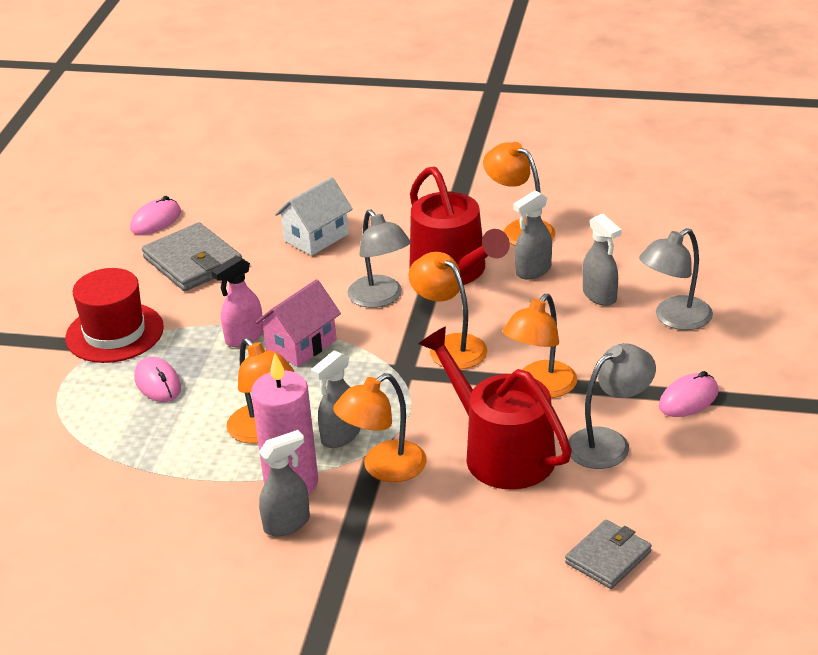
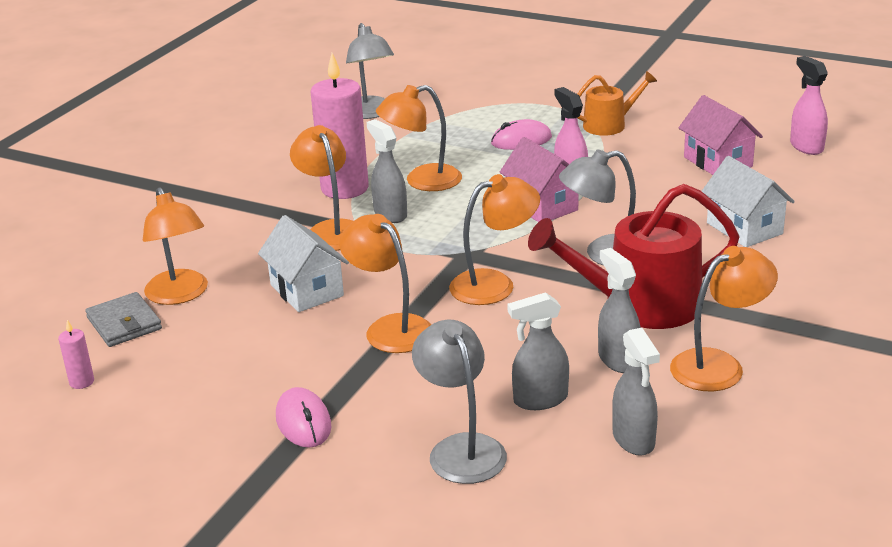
camera: 105 degrees right, 5 degrees down
red hat [65,268,164,363] -> orange watering can [578,71,657,136]
pink mouse [130,196,181,235] -> pink spray bottle [790,56,828,155]
grey wallet [142,222,242,291] -> pink house [679,95,763,175]
grey spray bottle [259,430,310,536] -> grey spray bottle moved to [612,327,660,456]
red watering can [419,327,572,489] -> white house [258,215,349,312]
grey lamp [568,343,656,469] -> grey lamp moved to [346,23,394,119]
none -> pink candle [58,320,94,389]
none -> orange lamp [143,188,208,305]

